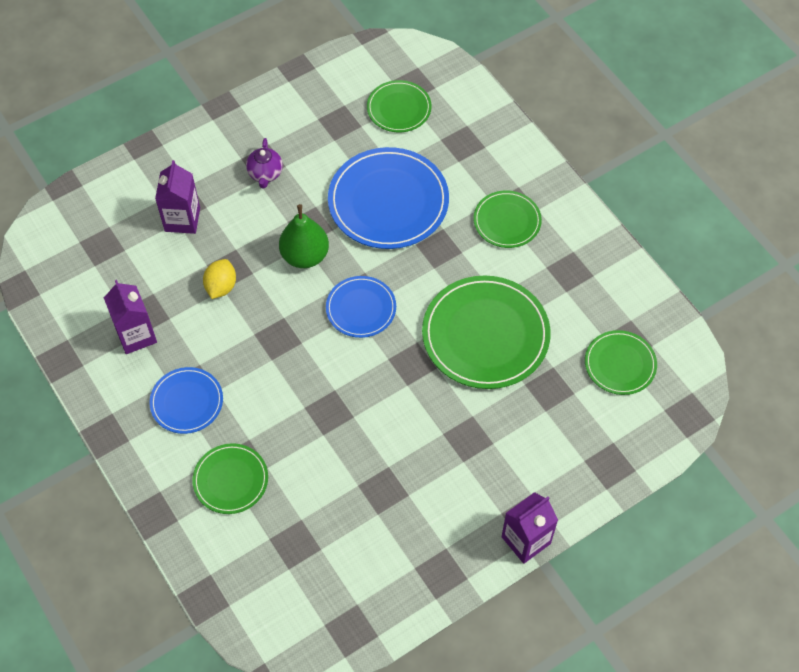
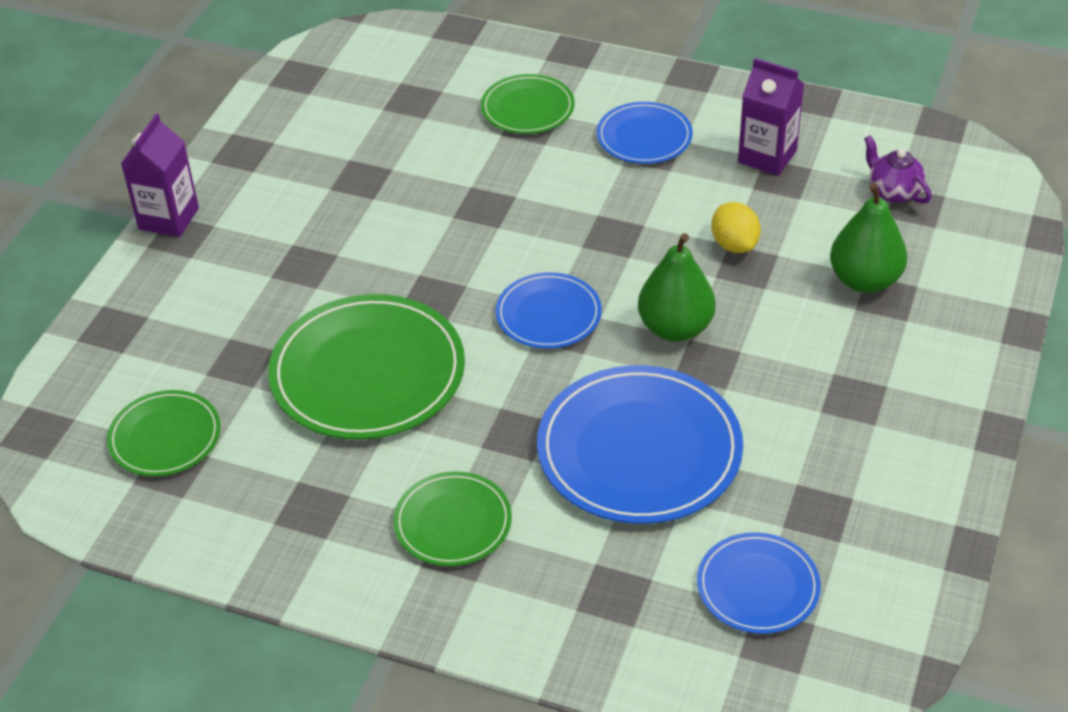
camera: 145 degrees right, 15 degrees down
purple carton [155,160,200,234] -> green pear [830,183,907,293]
purple teapot [246,138,283,188] -> purple teapot moved to [864,135,931,204]
green plate [367,80,432,132] -> blue plate [697,532,821,634]

